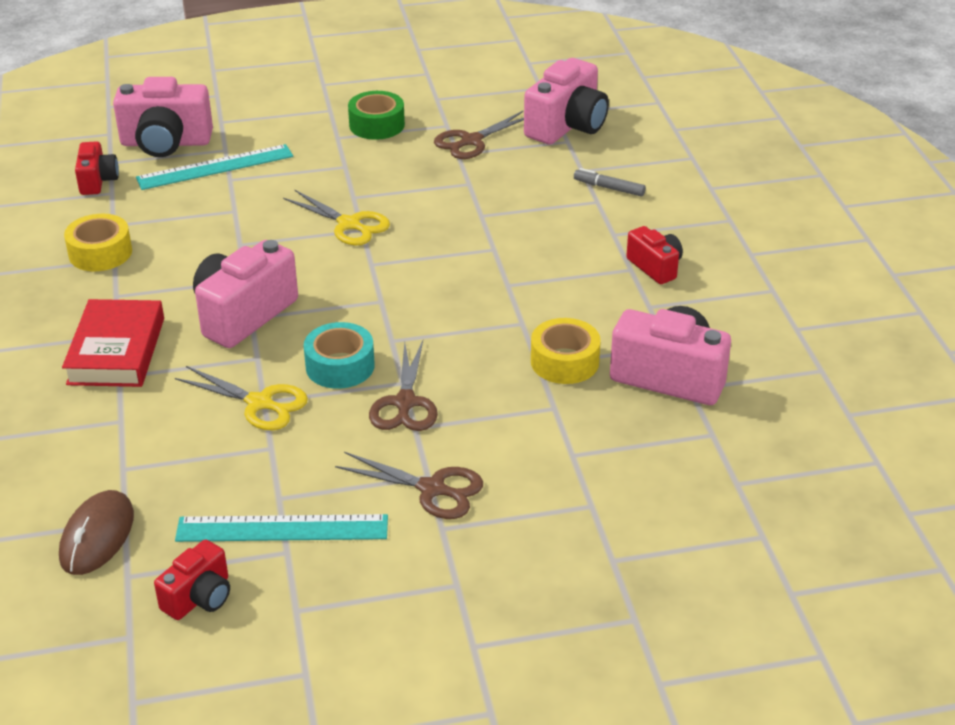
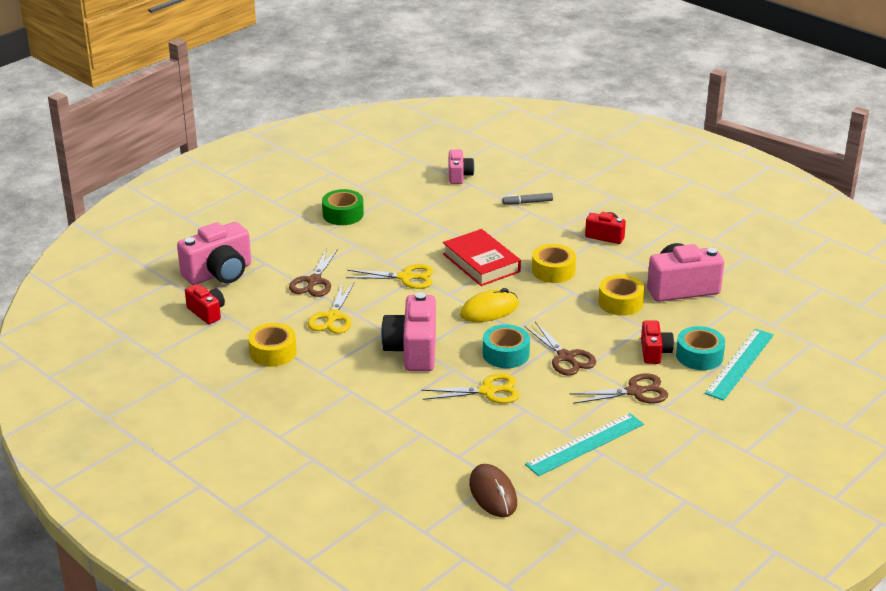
camera: 35 degrees left, 5 degrees down
red book [62,299,164,387] -> red book moved to [443,229,521,286]
turquoise ruler [136,144,293,190] -> turquoise ruler moved to [705,329,774,401]
red camera [154,539,230,620] -> red camera moved to [641,320,674,364]
brown scissors [434,111,524,159] -> brown scissors moved to [289,249,338,297]
pink camera [524,58,609,145] -> pink camera [449,150,475,184], size x0.57
none -> yellow scissors [307,282,354,334]
none -> yellow mouse [460,288,519,322]
none -> yellow tape [532,244,576,283]
none -> turquoise tape [676,326,725,370]

